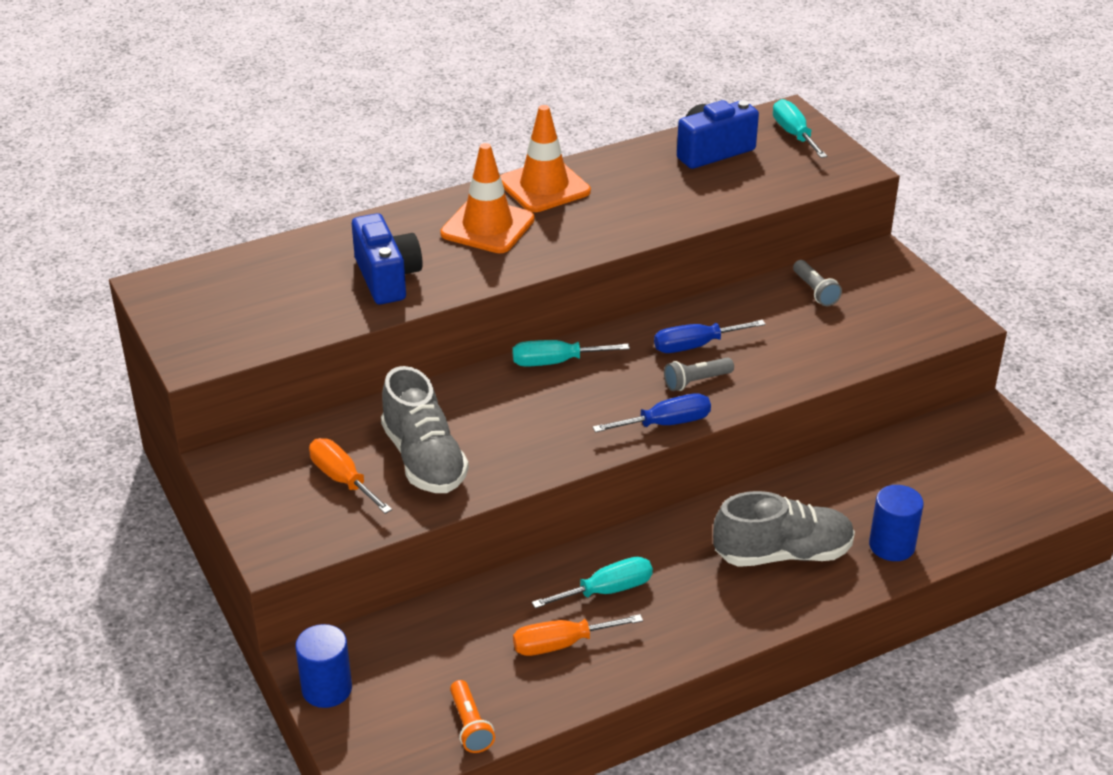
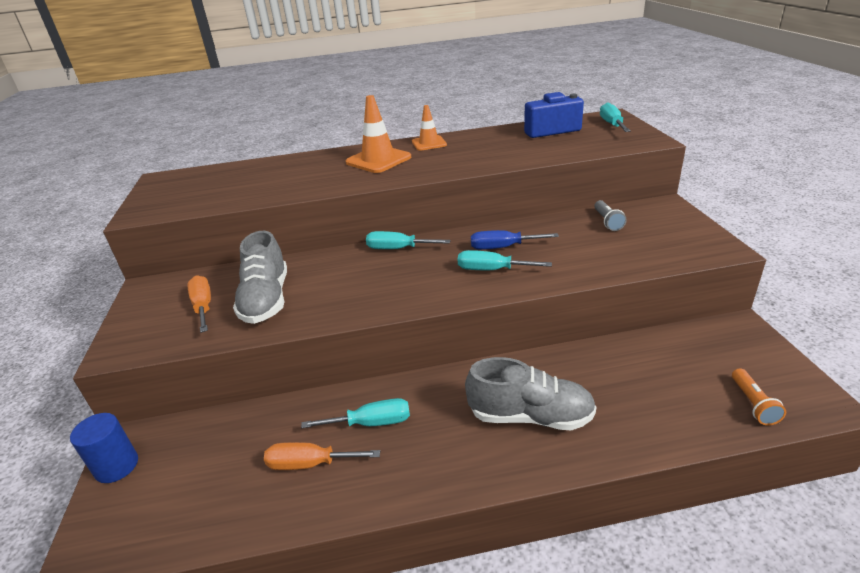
camera: 20 degrees right, 5 degrees down
blue camera [352,213,423,305] -> none
orange flashlight [450,680,495,753] -> orange flashlight moved to [732,368,786,426]
orange traffic cone [500,105,591,212] -> orange traffic cone [412,105,447,151], size x0.63
blue screwdriver [592,393,711,433] -> none
grey flashlight [664,357,734,391] -> turquoise screwdriver [458,250,552,270]
blue cylinder [869,485,924,561] -> none

